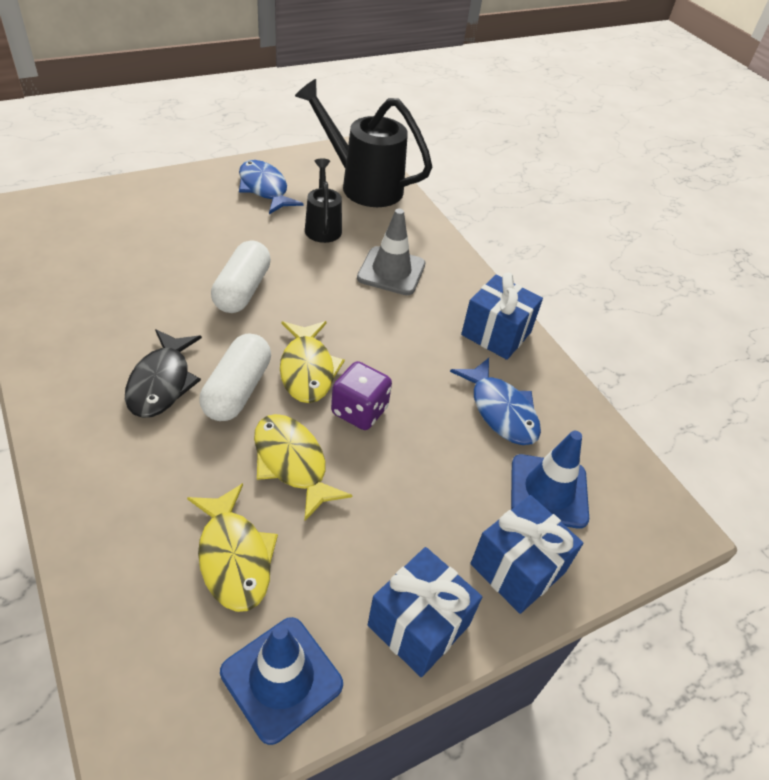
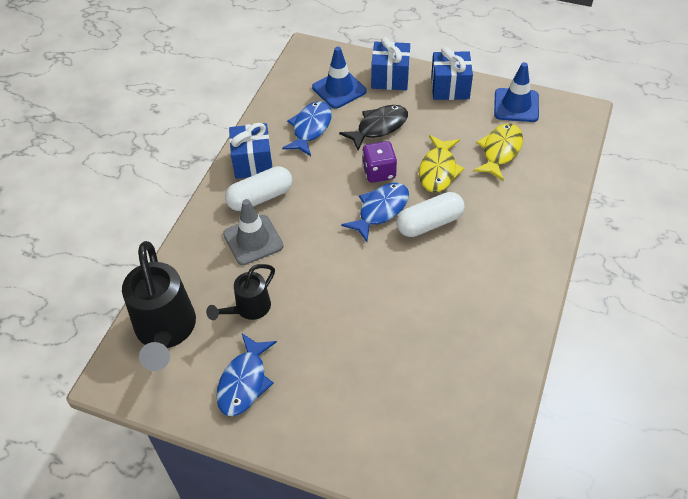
camera: 125 degrees left, 5 degrees up
black fish [125,329,202,418] -> black fish moved to [339,105,408,150]
white capsule [211,240,271,313] -> white capsule moved to [225,166,292,211]
yellow fish [280,321,345,403] -> blue fish [341,183,409,242]

